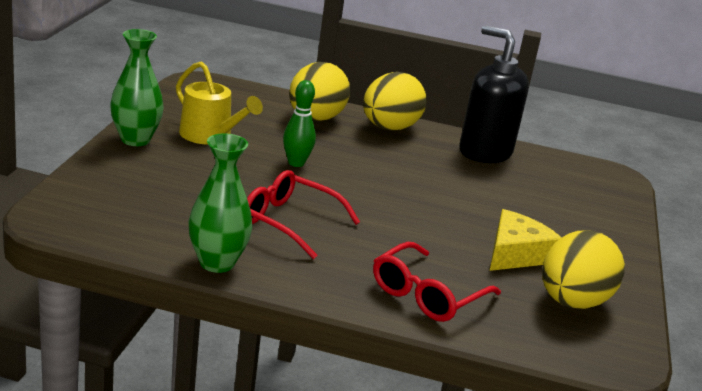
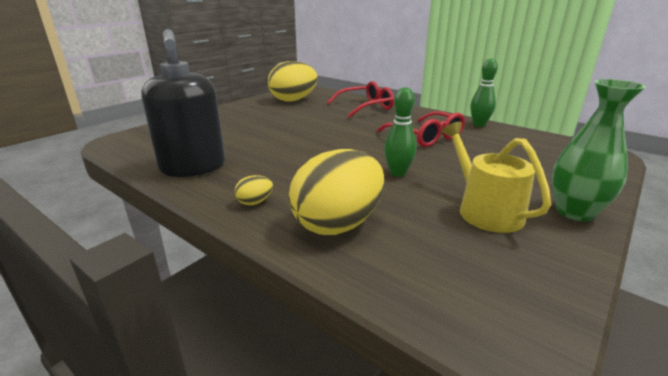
camera: 150 degrees left, 0 degrees up
green vase [189,133,253,273] -> green bowling pin [470,58,498,127]
yellow egg [363,72,426,130] -> yellow egg [235,175,273,205], size x0.41
yellow cheese [490,209,562,271] -> none

